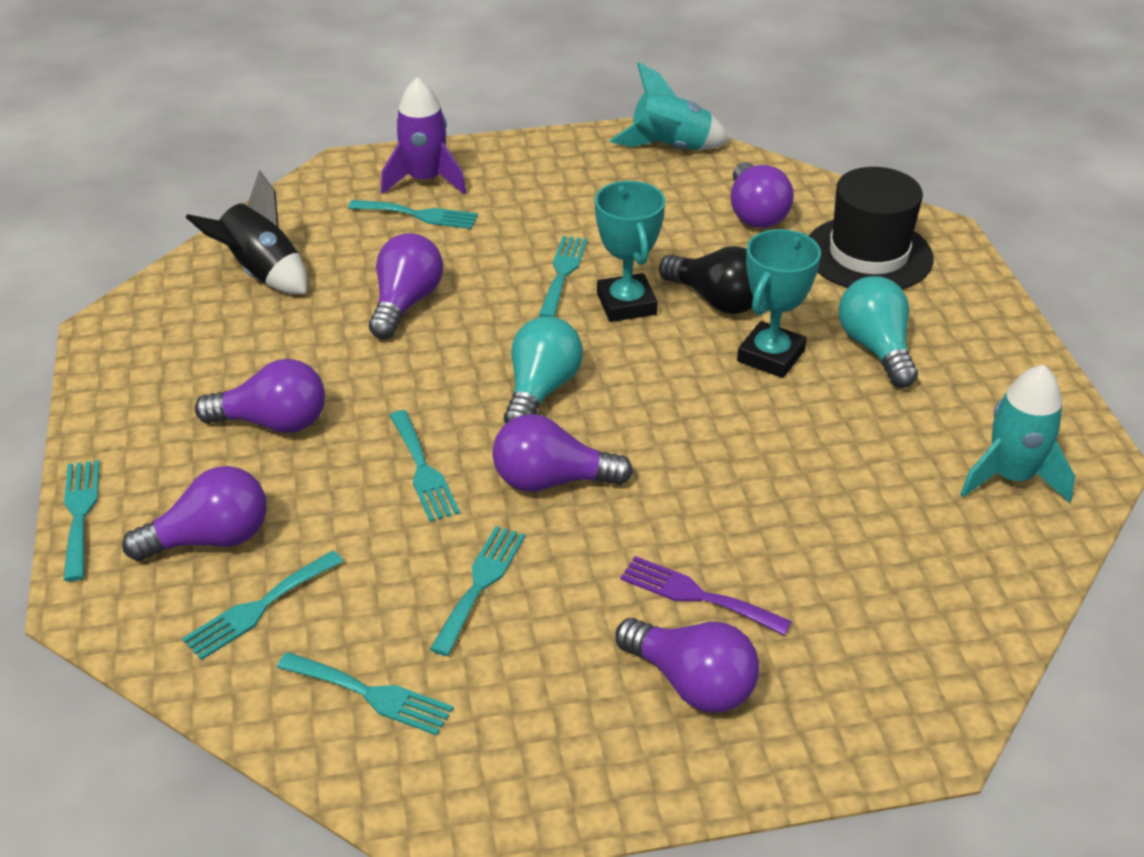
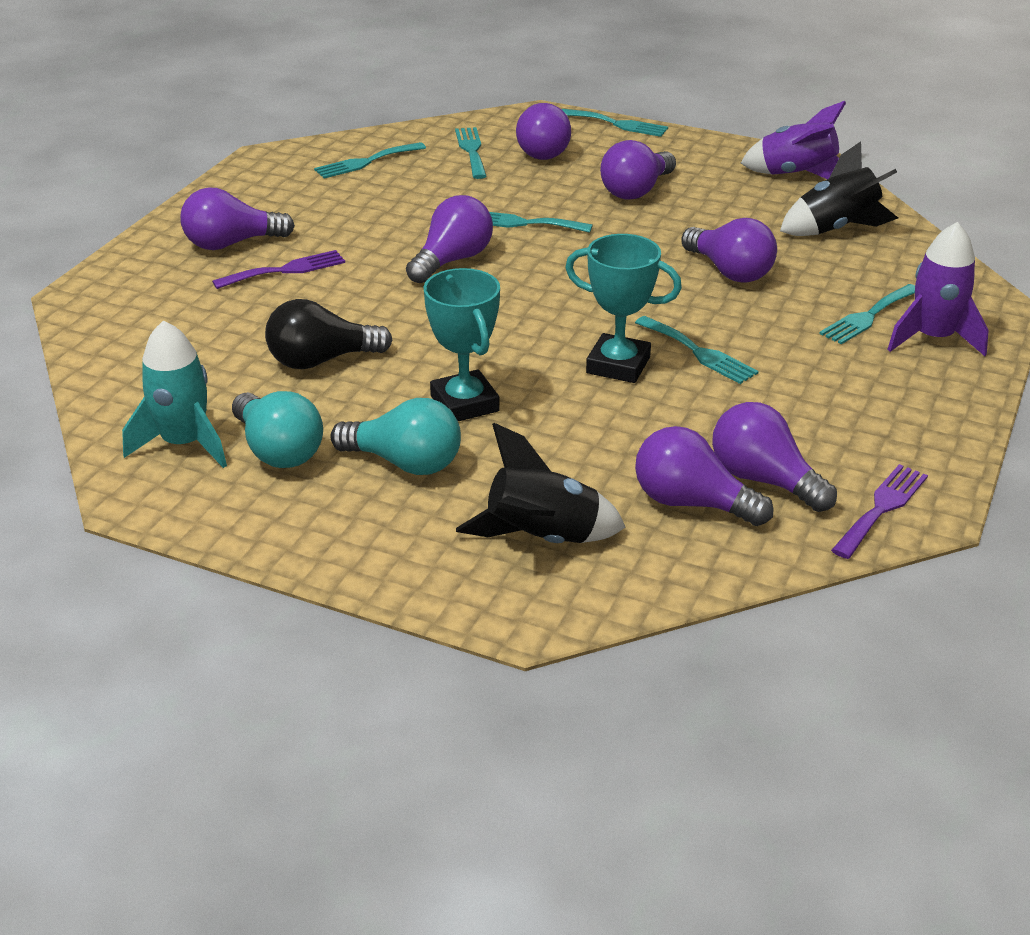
camera: 125 degrees right, 5 degrees down
turquoise fork [430,526,525,656] -> none
turquoise light bulb [504,316,583,424] -> turquoise light bulb moved to [232,391,323,468]
turquoise rocket [610,62,730,150] -> purple fork [831,464,928,559]
black light bulb [659,246,753,314] -> black light bulb moved to [265,299,392,369]
black hat [809,167,933,289] -> black rocket [456,423,626,543]
none -> purple light bulb [712,402,837,512]
none -> purple rocket [741,101,846,179]

